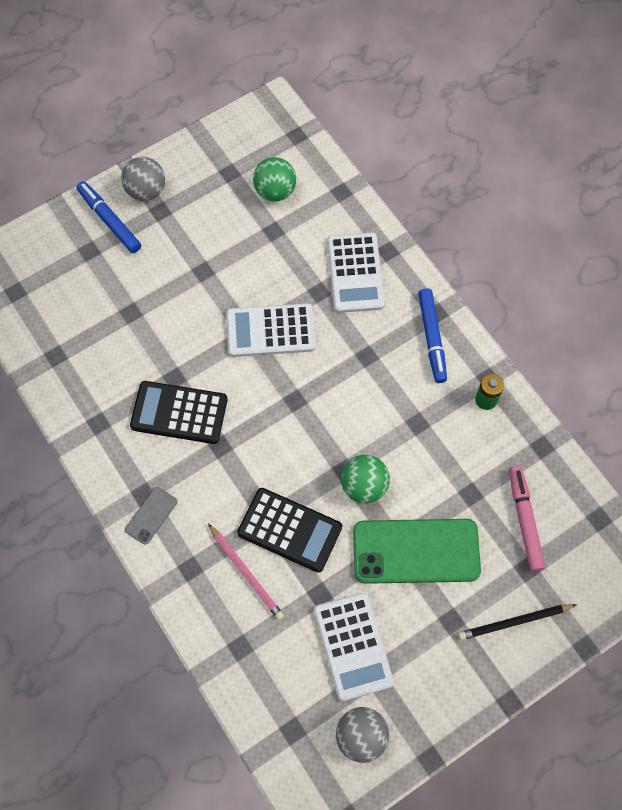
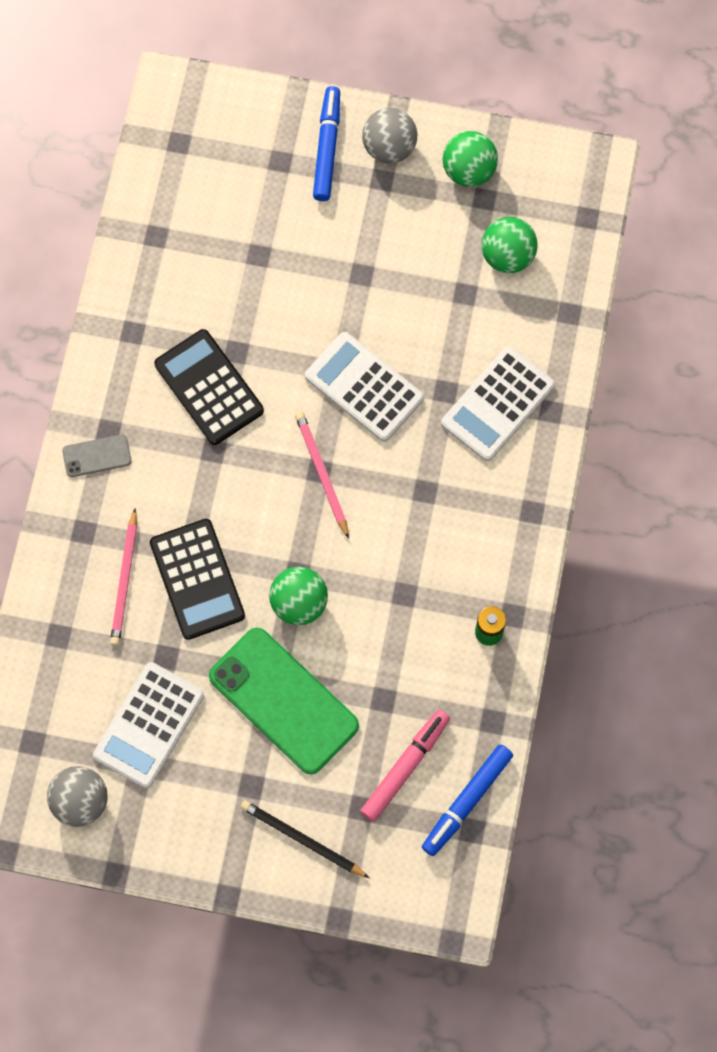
camera: 45 degrees right, 5 degrees up
blue marker [418,288,447,383] -> blue marker moved to [422,744,513,856]
none -> pink pencil [295,412,349,539]
none -> green ball [443,131,498,187]

